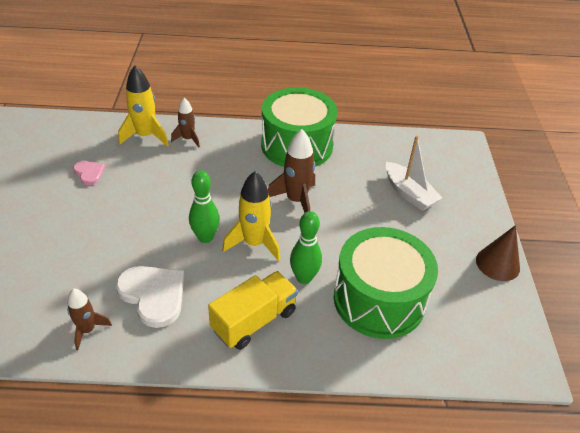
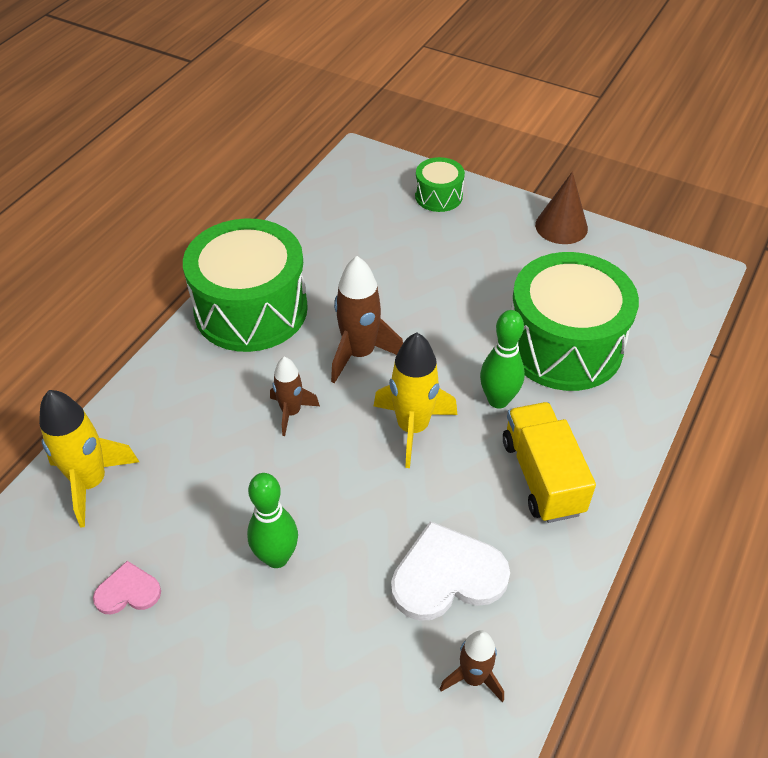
camera: 60 degrees left, 5 degrees up
brown rocket [171,98,200,147] -> brown rocket moved to [270,357,320,436]
green bowling pin [189,170,220,243] -> green bowling pin moved to [247,473,298,568]
white boat [386,136,442,211] -> none
none -> green drum [415,157,465,212]

